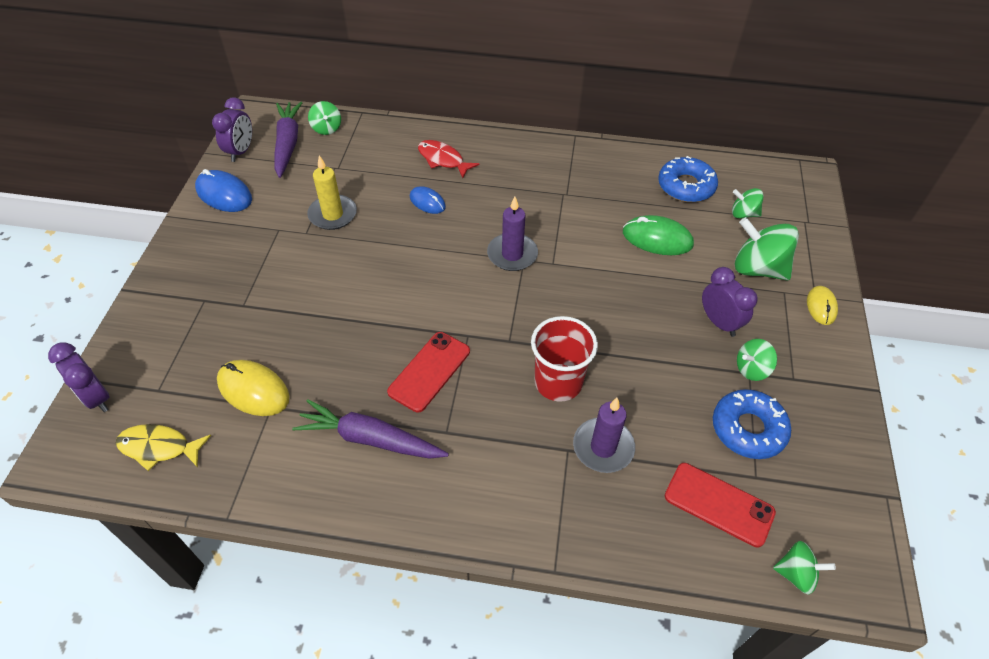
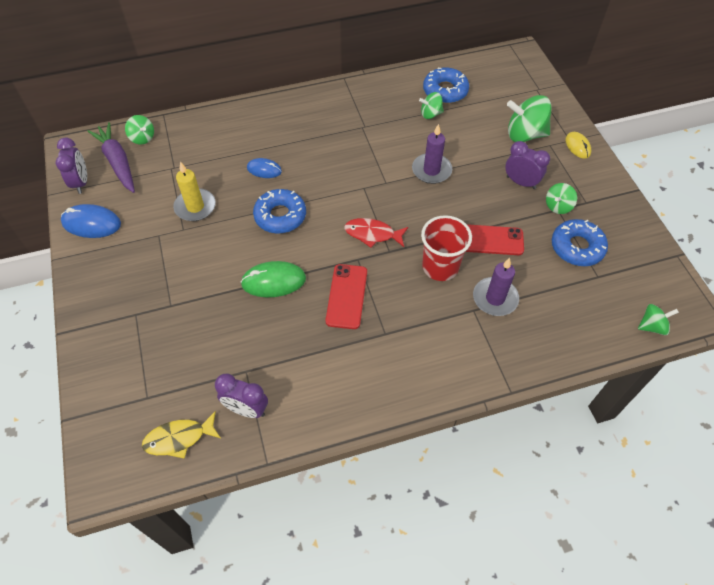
camera: 25 degrees left, 5 degrees up
purple clock [48,342,110,412] -> purple clock moved to [215,374,268,418]
yellow mouse [217,360,290,416] -> none
purple carrot [292,399,449,459] -> none
red fish [418,140,479,178] -> red fish moved to [344,218,408,248]
purple candle [487,197,538,271] -> purple candle moved to [412,124,452,184]
green mouse [623,215,694,255] -> green mouse moved to [240,261,306,297]
red phone [665,463,776,548] -> red phone moved to [465,224,524,255]
green spinning top [732,188,764,219] -> green spinning top moved to [419,92,444,119]
none -> blue donut [253,189,306,234]

